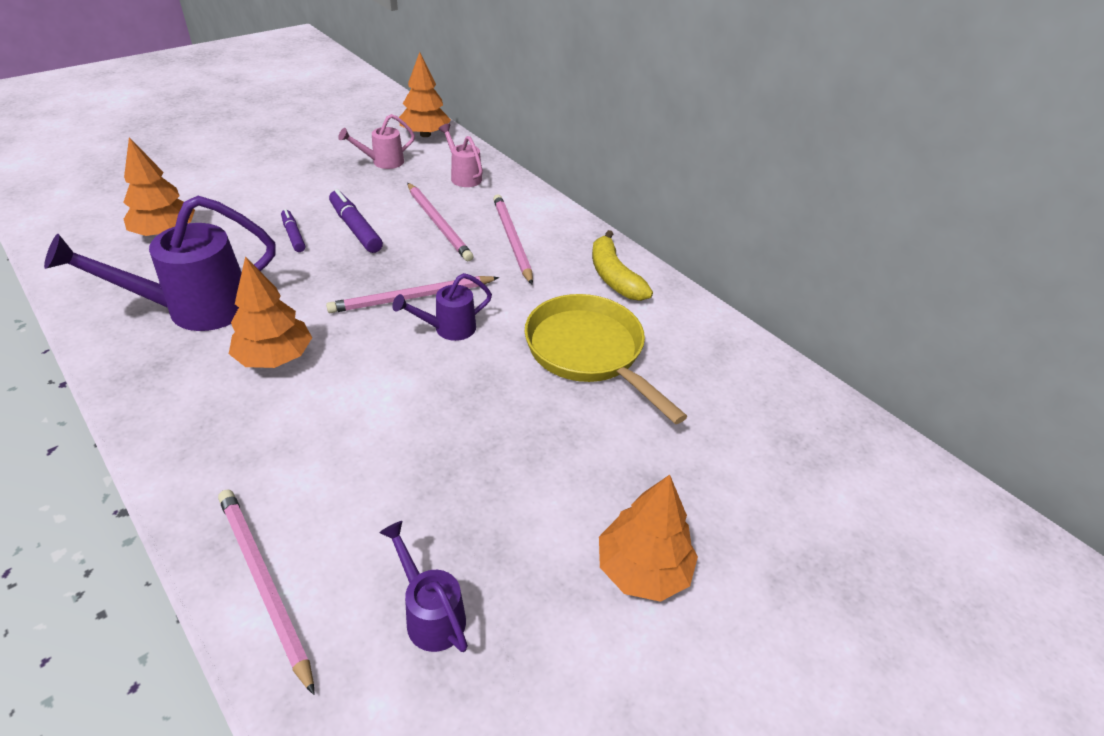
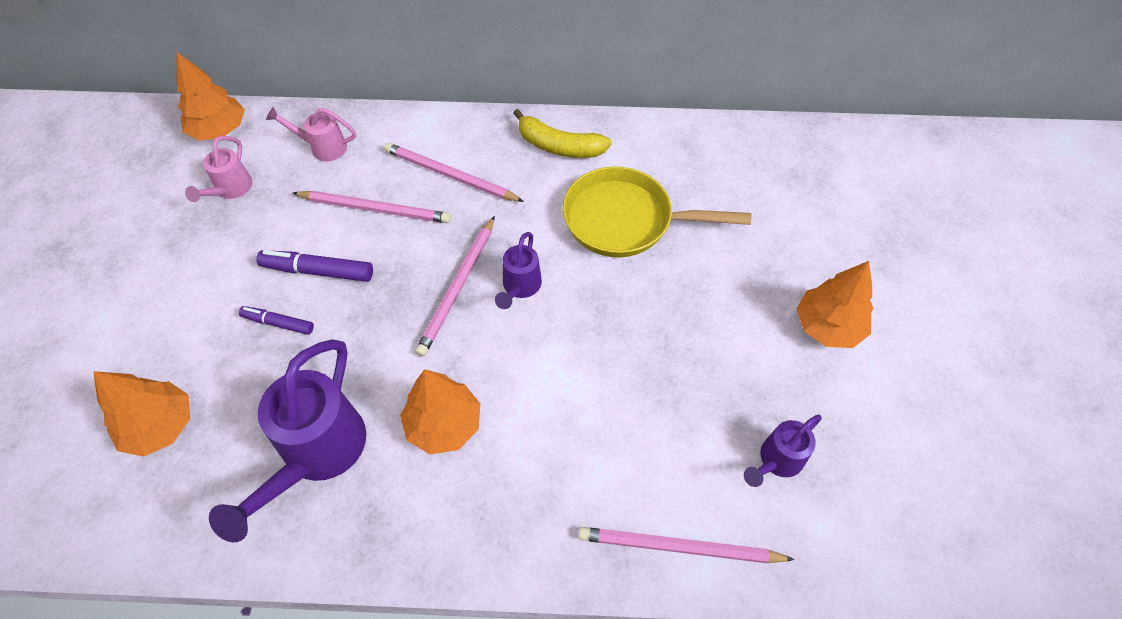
camera: 45 degrees left, 15 degrees up
purple watering can [379,521,468,652] -> purple watering can turned 45 degrees counterclockwise [744,415,822,487]

